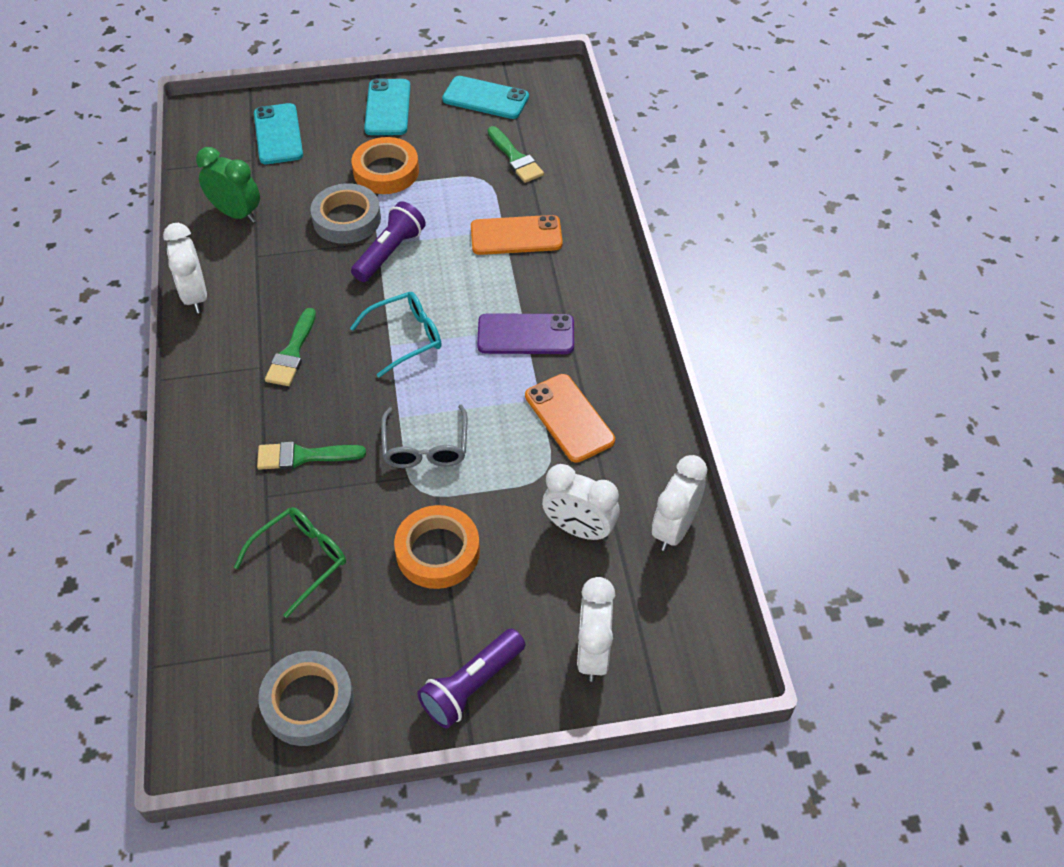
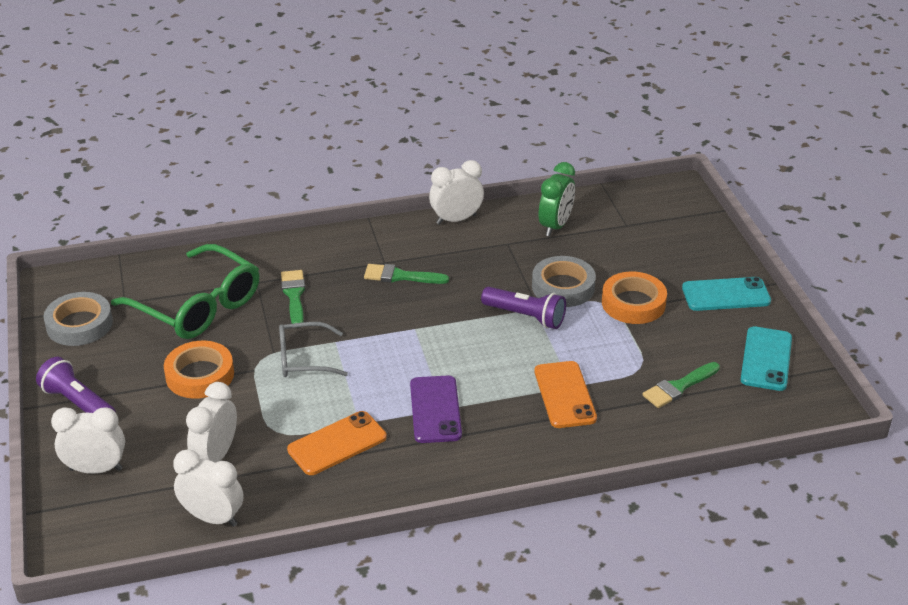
camera: 85 degrees right, 15 degrees down
green glasses [234,507,346,618] -> green glasses [111,244,259,339], size x1.74
turquoise phone [254,103,303,164] -> none
turquoise glasses [350,292,442,377] -> none

